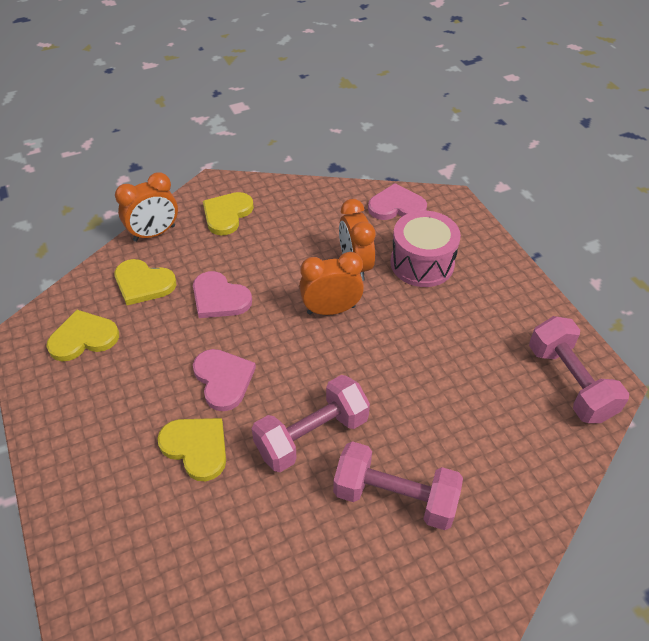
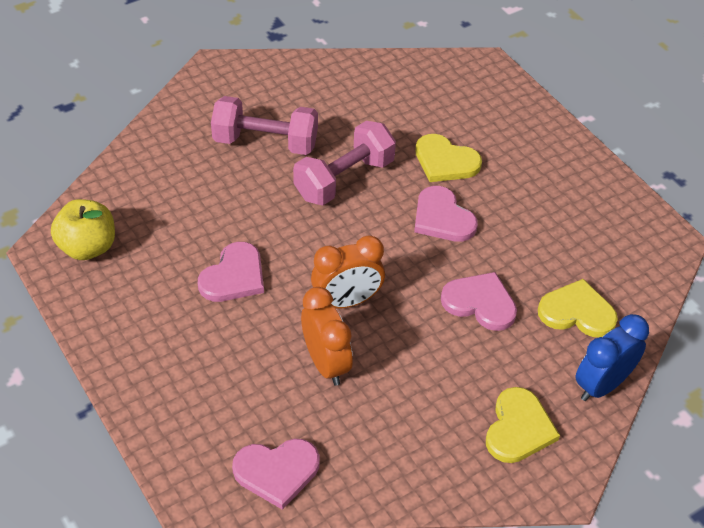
camera: 170 degrees right, 0 degrees up
yellow heart [46,310,119,362] -> none
orange clock [115,173,178,242] -> blue clock [576,314,649,401]
pink drum [391,211,461,287] -> none
pink dumbbell [529,316,629,423] -> yellow apple [51,199,115,260]
none -> pink heart [198,242,264,302]

